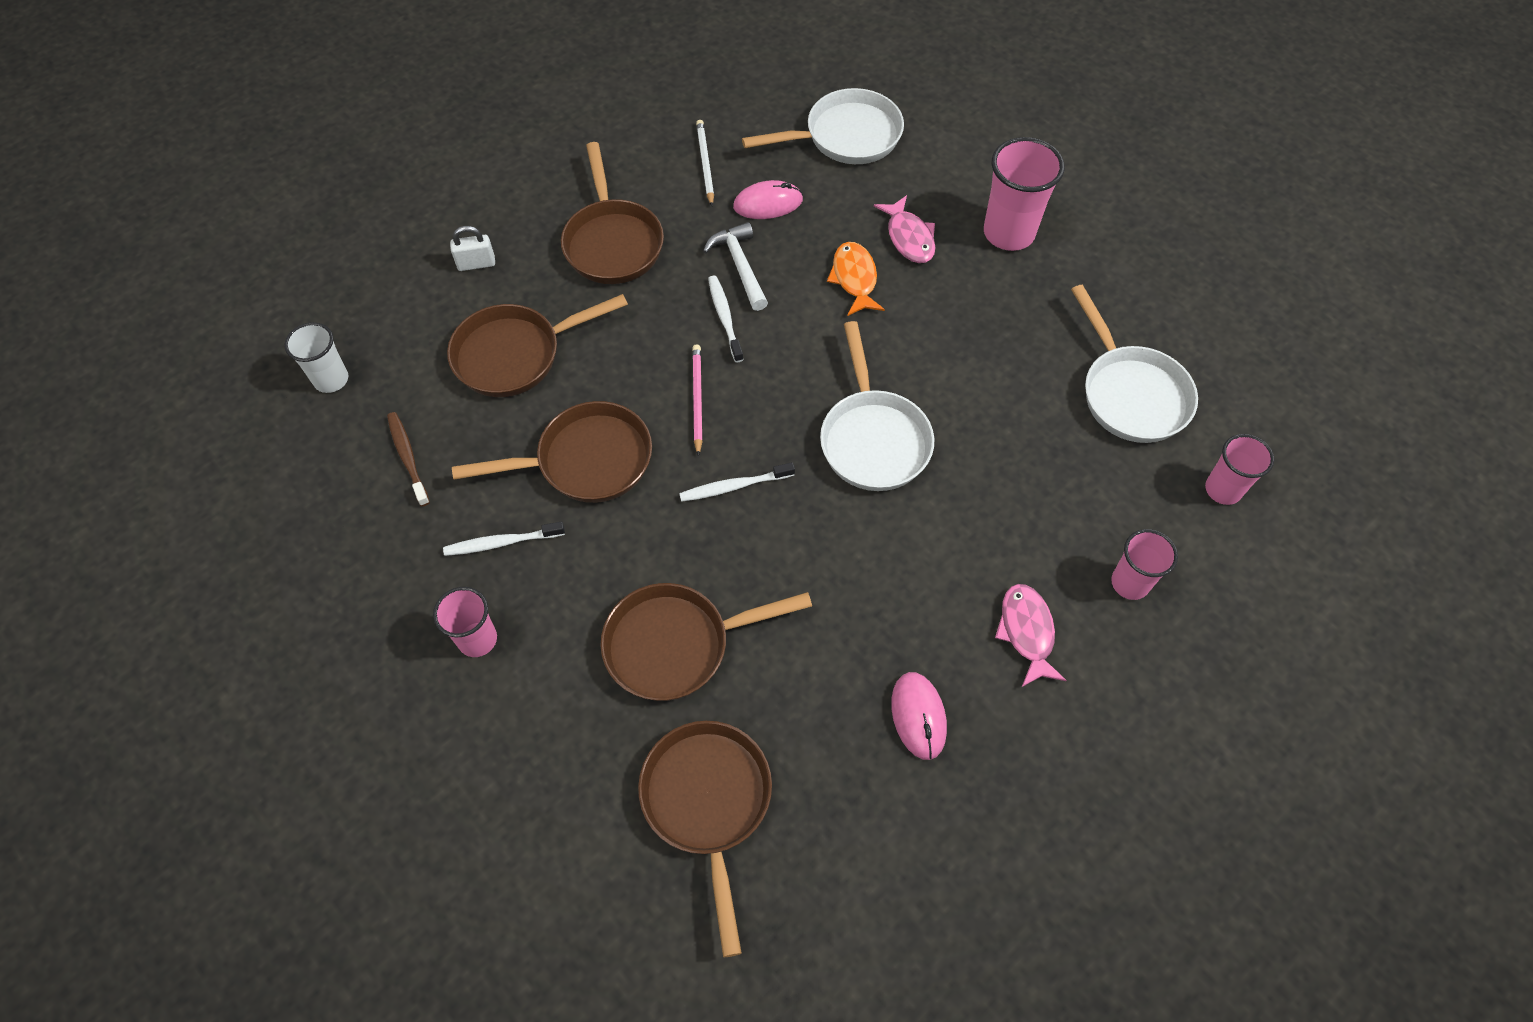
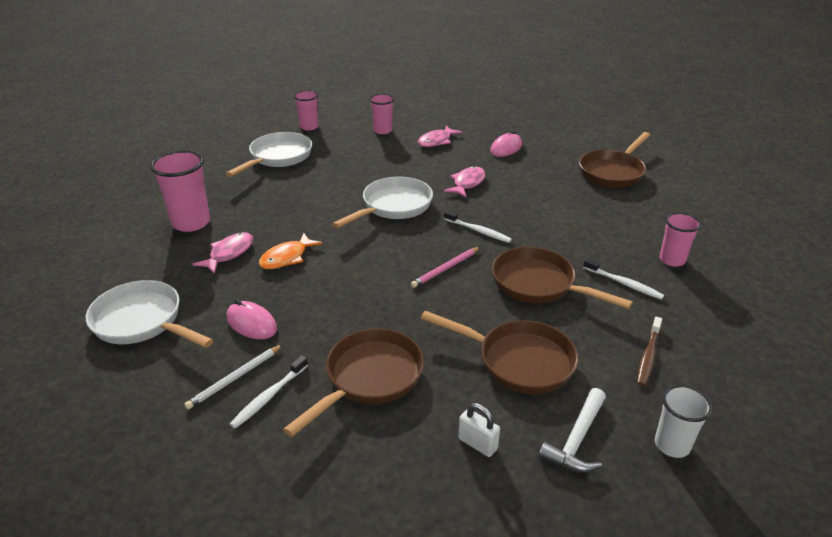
camera: 130 degrees left, 25 degrees down
brown pan [601,583,812,701] -> none
white hammer [703,222,768,311] -> white hammer moved to [538,388,606,473]
white toothbrush [708,276,744,362] -> white toothbrush moved to [230,356,308,429]
none -> pink fish [444,166,486,197]

